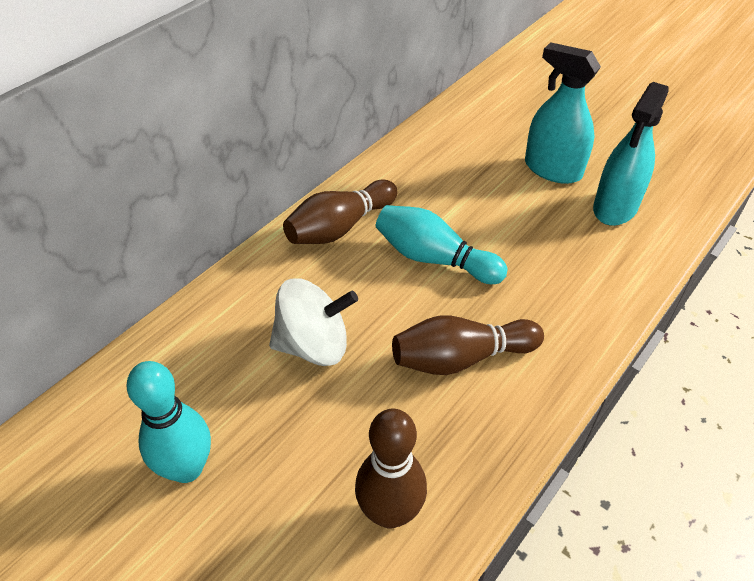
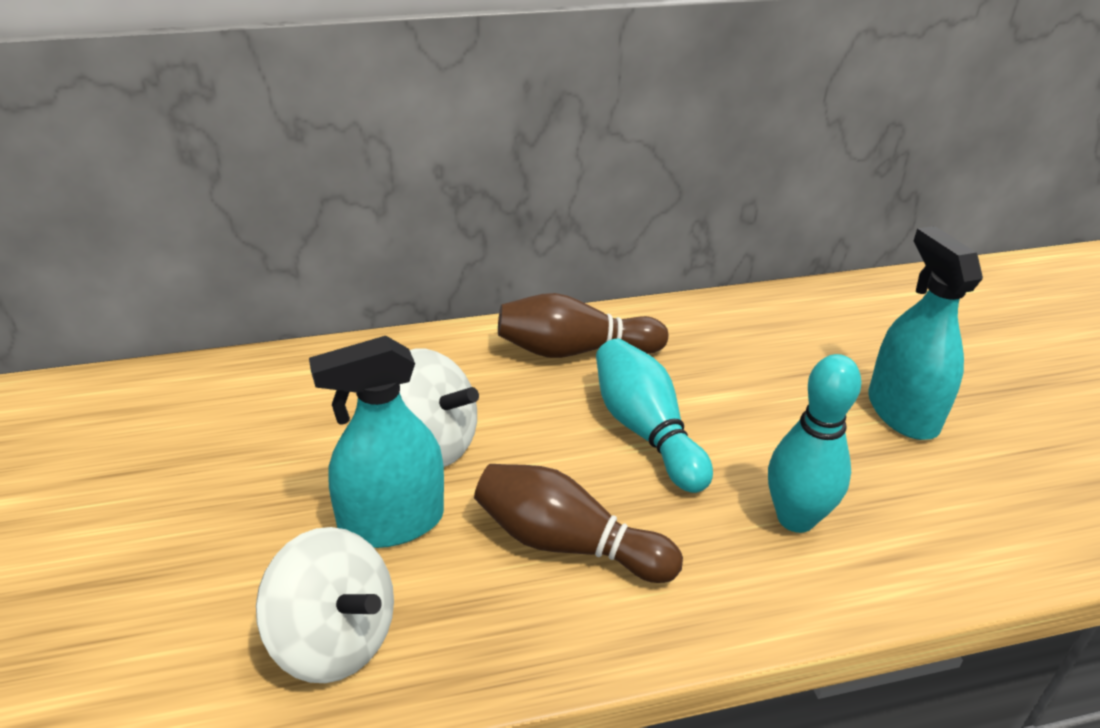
camera: 35 degrees right, 10 degrees down
turquoise bowling pin [127,361,211,483] -> turquoise bowling pin moved to [768,354,862,533]
brown bowling pin [355,409,427,529] -> white spinning top [256,527,394,683]
turquoise spray bottle [593,82,668,226] -> turquoise spray bottle moved to [309,336,444,548]

